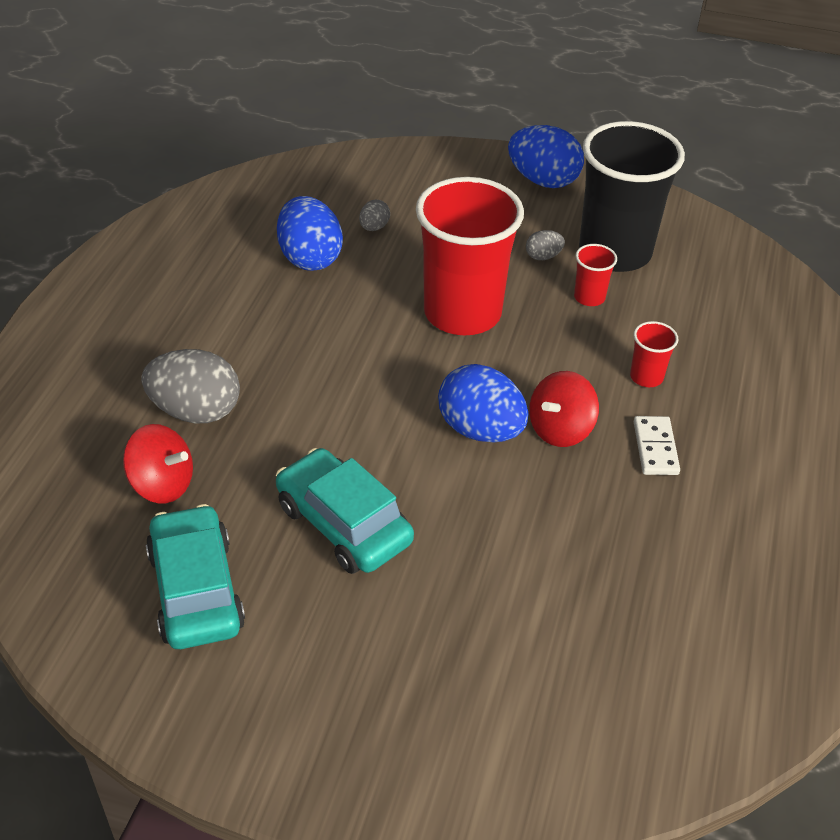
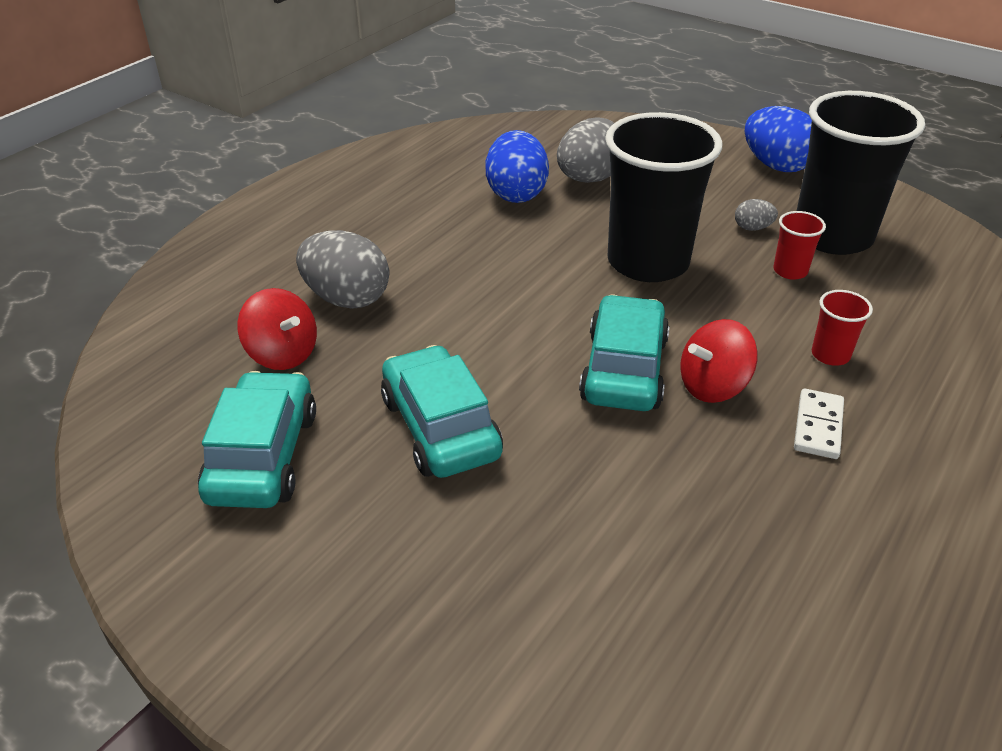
camera: 20 degrees right, 5 degrees down
grey egg [359,200,390,231] -> grey egg [557,118,614,183], size x2.12
red cup [416,177,524,335] -> black cup [605,112,722,282]
blue egg [438,364,528,442] -> turquoise car [579,295,669,411]

